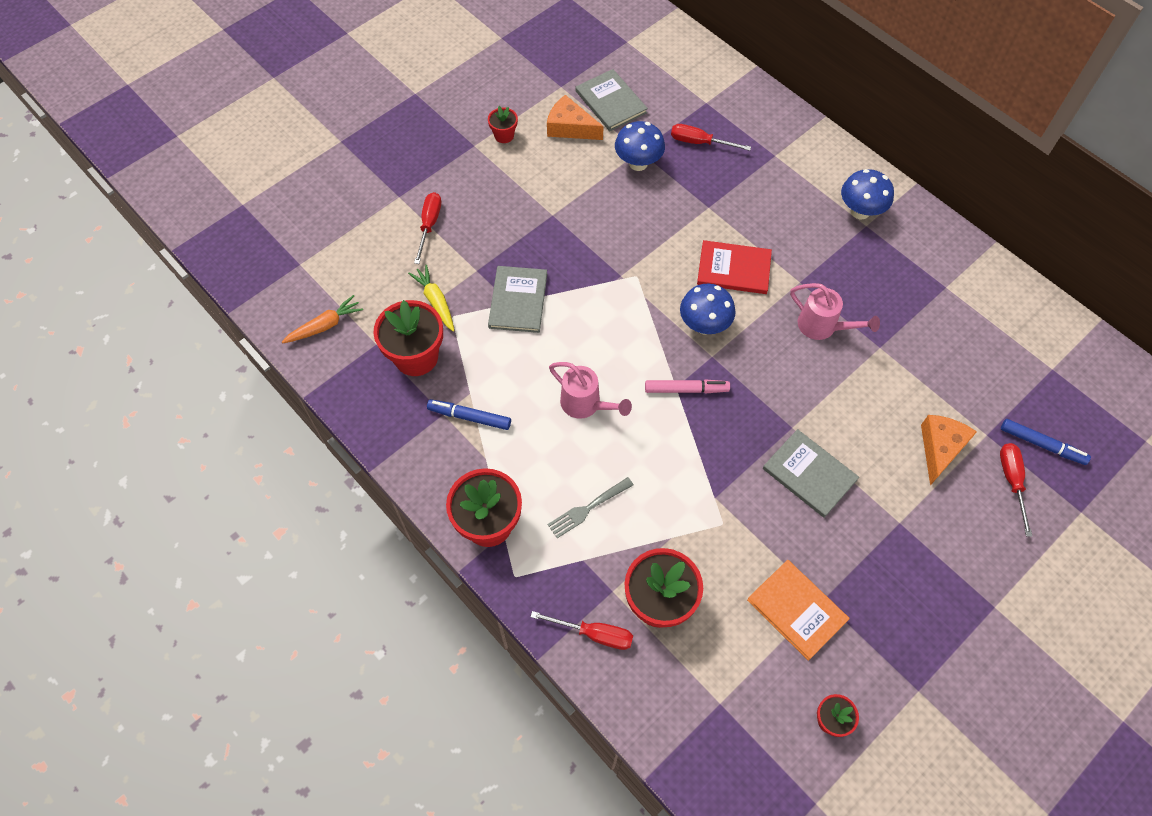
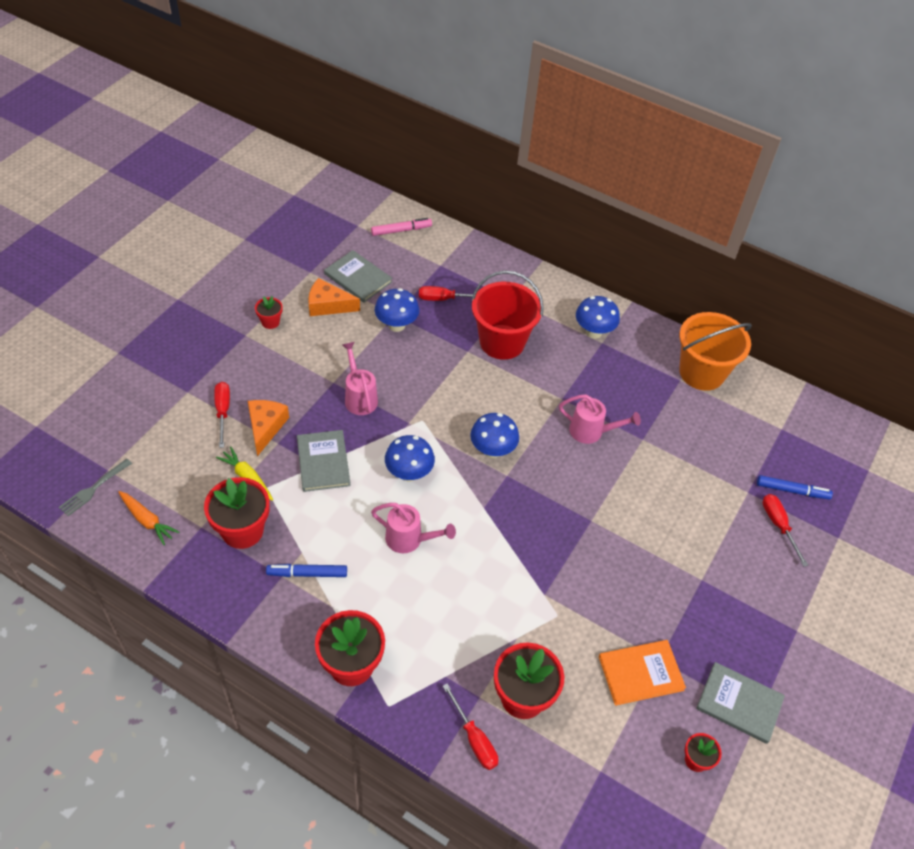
camera: 20 degrees left, 10 degrees down
orange carrot [282,295,363,343] -> orange carrot turned 90 degrees clockwise [119,491,179,545]
red screwdriver [531,611,633,650] -> red screwdriver turned 60 degrees clockwise [443,683,498,770]
grey fork [548,477,633,538] -> grey fork moved to [59,459,132,516]
pink marker [645,379,730,394] -> pink marker moved to [371,218,432,236]
red book [697,240,772,294] -> none
orange book [747,560,850,661] -> orange book turned 45 degrees counterclockwise [599,640,686,706]
grey book [763,429,859,518] -> grey book moved to [696,662,785,744]
orange cheese [921,415,977,486] -> orange cheese moved to [248,400,289,456]
none -> pink watering can [342,342,378,415]
none -> blue mushroom [385,435,435,481]
none -> red bucket [472,270,544,360]
none -> orange bucket [679,312,752,391]

